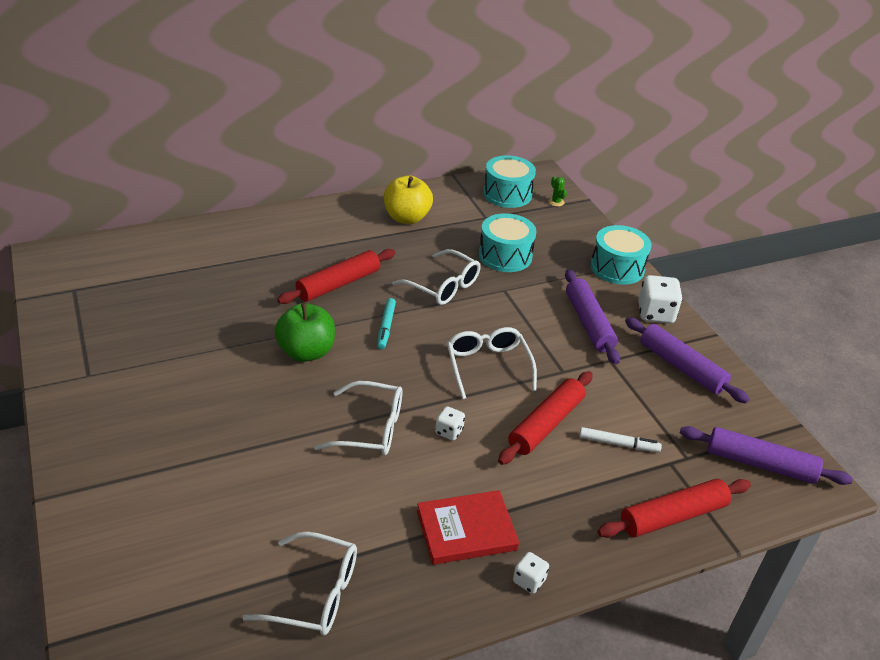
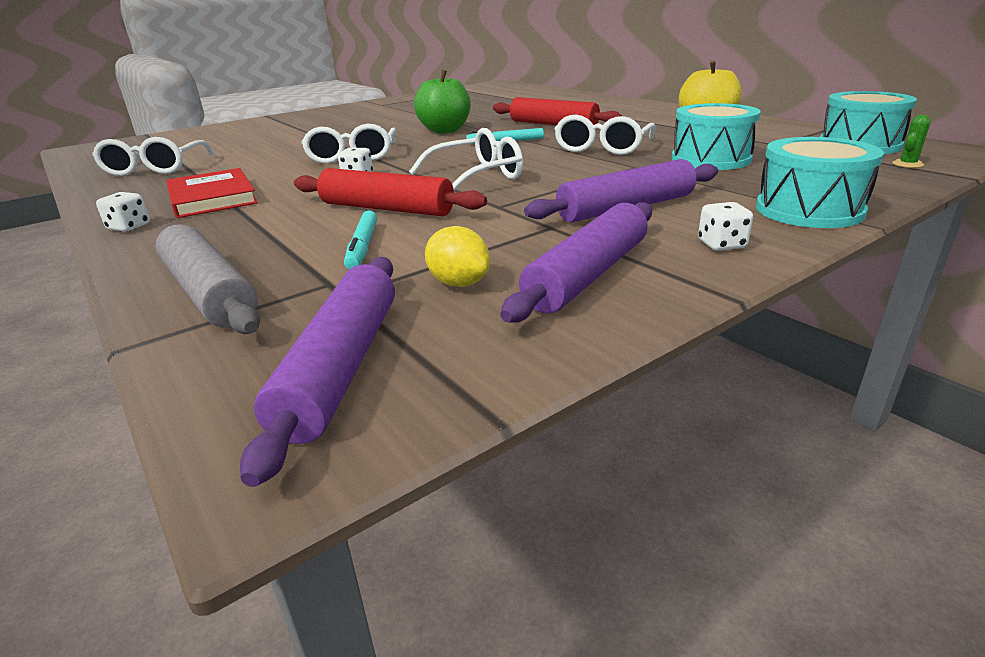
camera: 80 degrees right, 10 degrees down
white marker [579,427,662,452] -> turquoise marker [344,210,377,270]
red rolling pin [597,479,751,538] -> grey rolling pin [155,224,260,334]
white dice [638,275,683,323] -> white dice [698,202,753,251], size x0.55
none -> yellow lemon [425,226,490,287]

